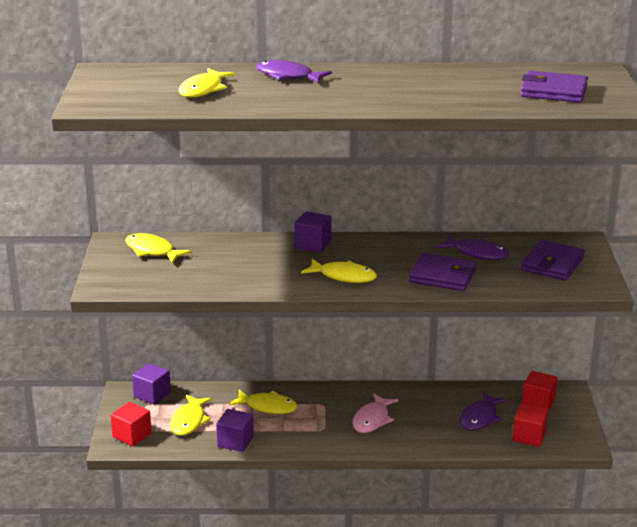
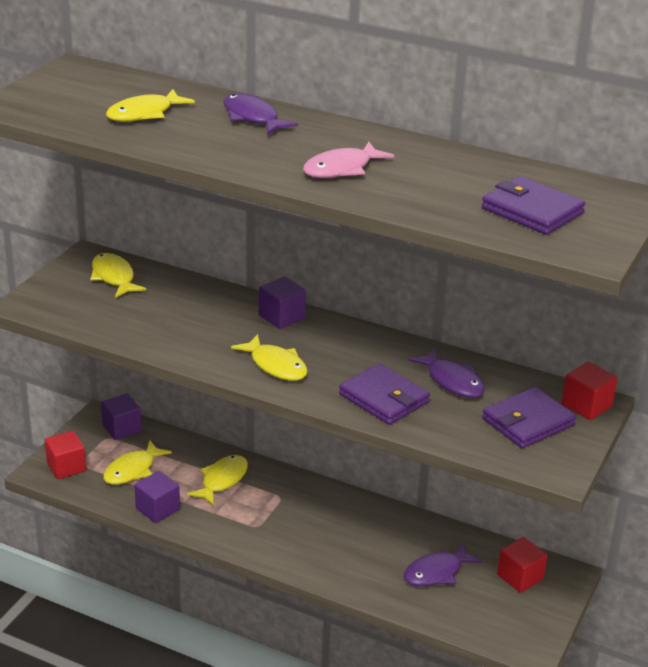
camera: 25 degrees right, 5 degrees up
yellow fish [229,390,298,414] -> yellow fish turned 105 degrees counterclockwise [187,455,248,506]
pink fish [352,393,398,433] -> pink fish moved to [303,142,394,178]
red cube [512,404,548,447] -> red cube moved to [562,362,617,420]

